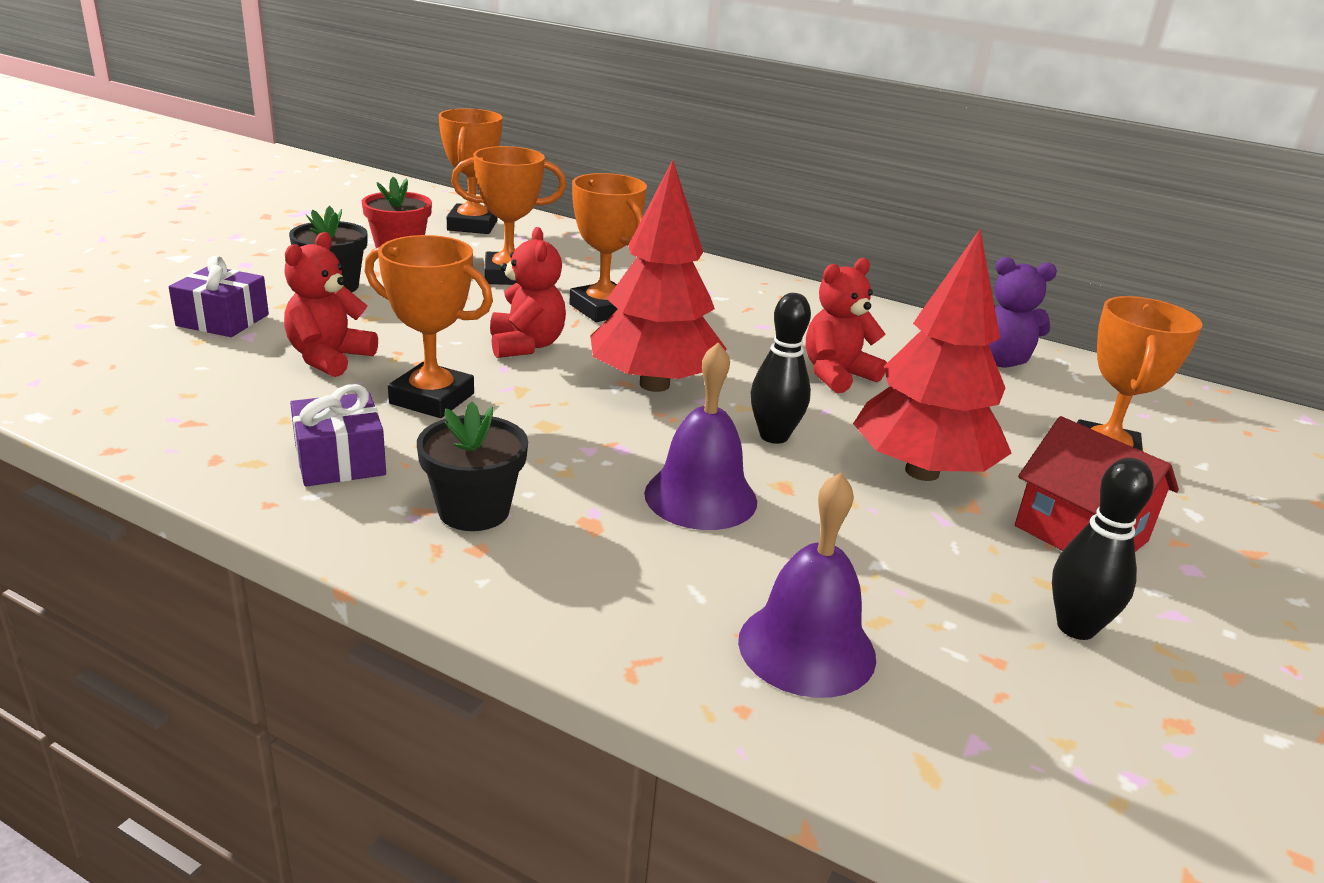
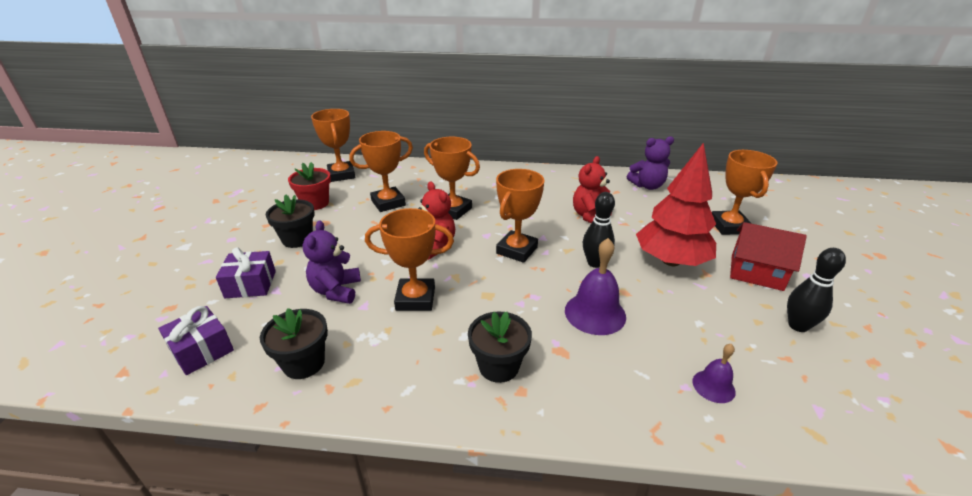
camera: 20 degrees left, 5 degrees up
red teddy bear [284,232,378,377] -> purple teddy bear [303,220,361,304]
purple gift [290,384,386,487] -> purple gift moved to [158,306,234,375]
red tree [590,160,727,392] -> orange trophy [496,169,545,263]
purple bell [738,472,876,698] -> purple bell [692,344,736,403], size x0.57
none -> black flower pot [260,308,328,379]

